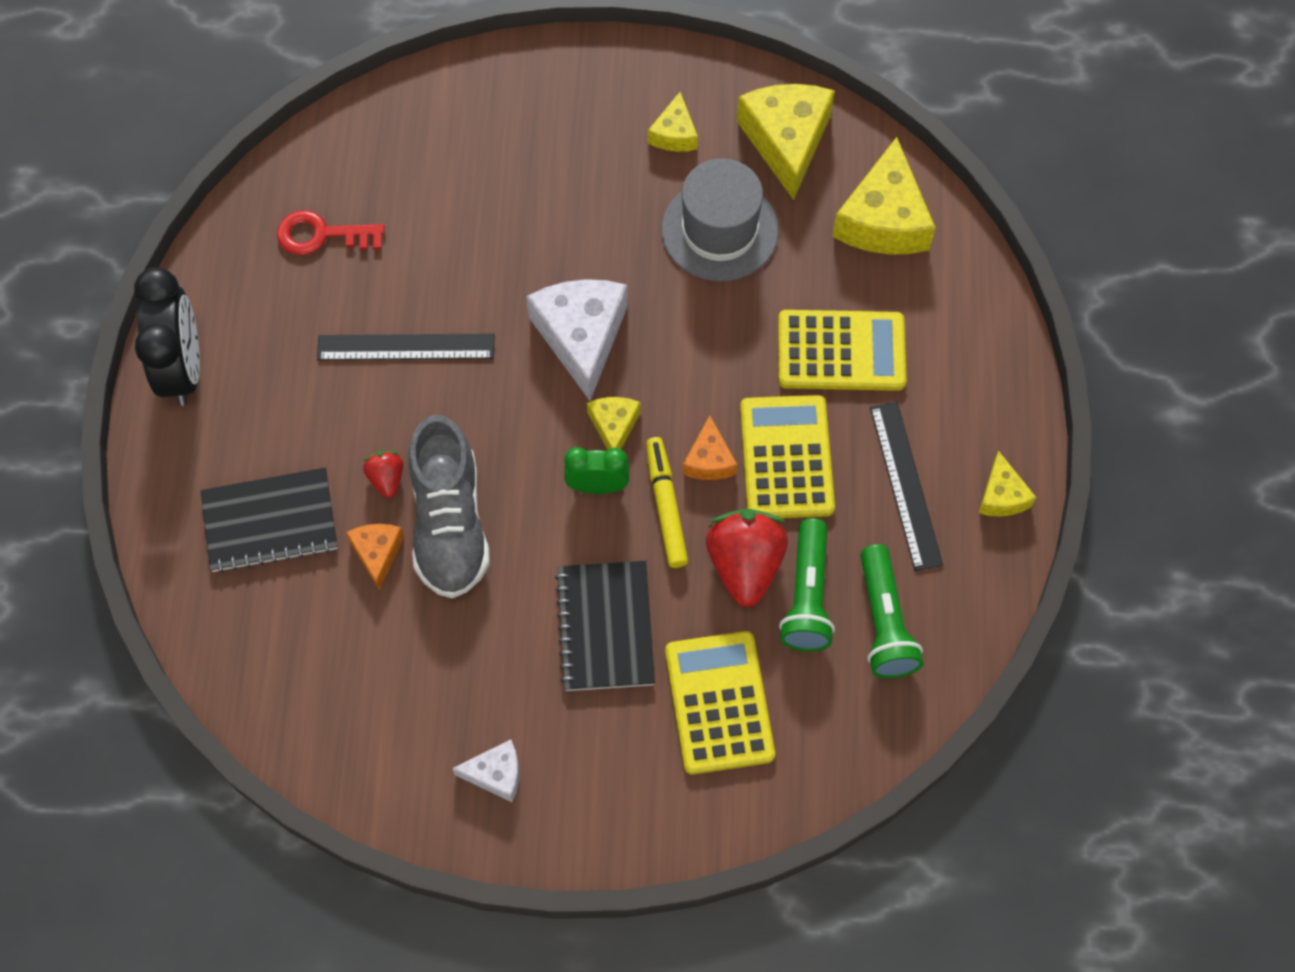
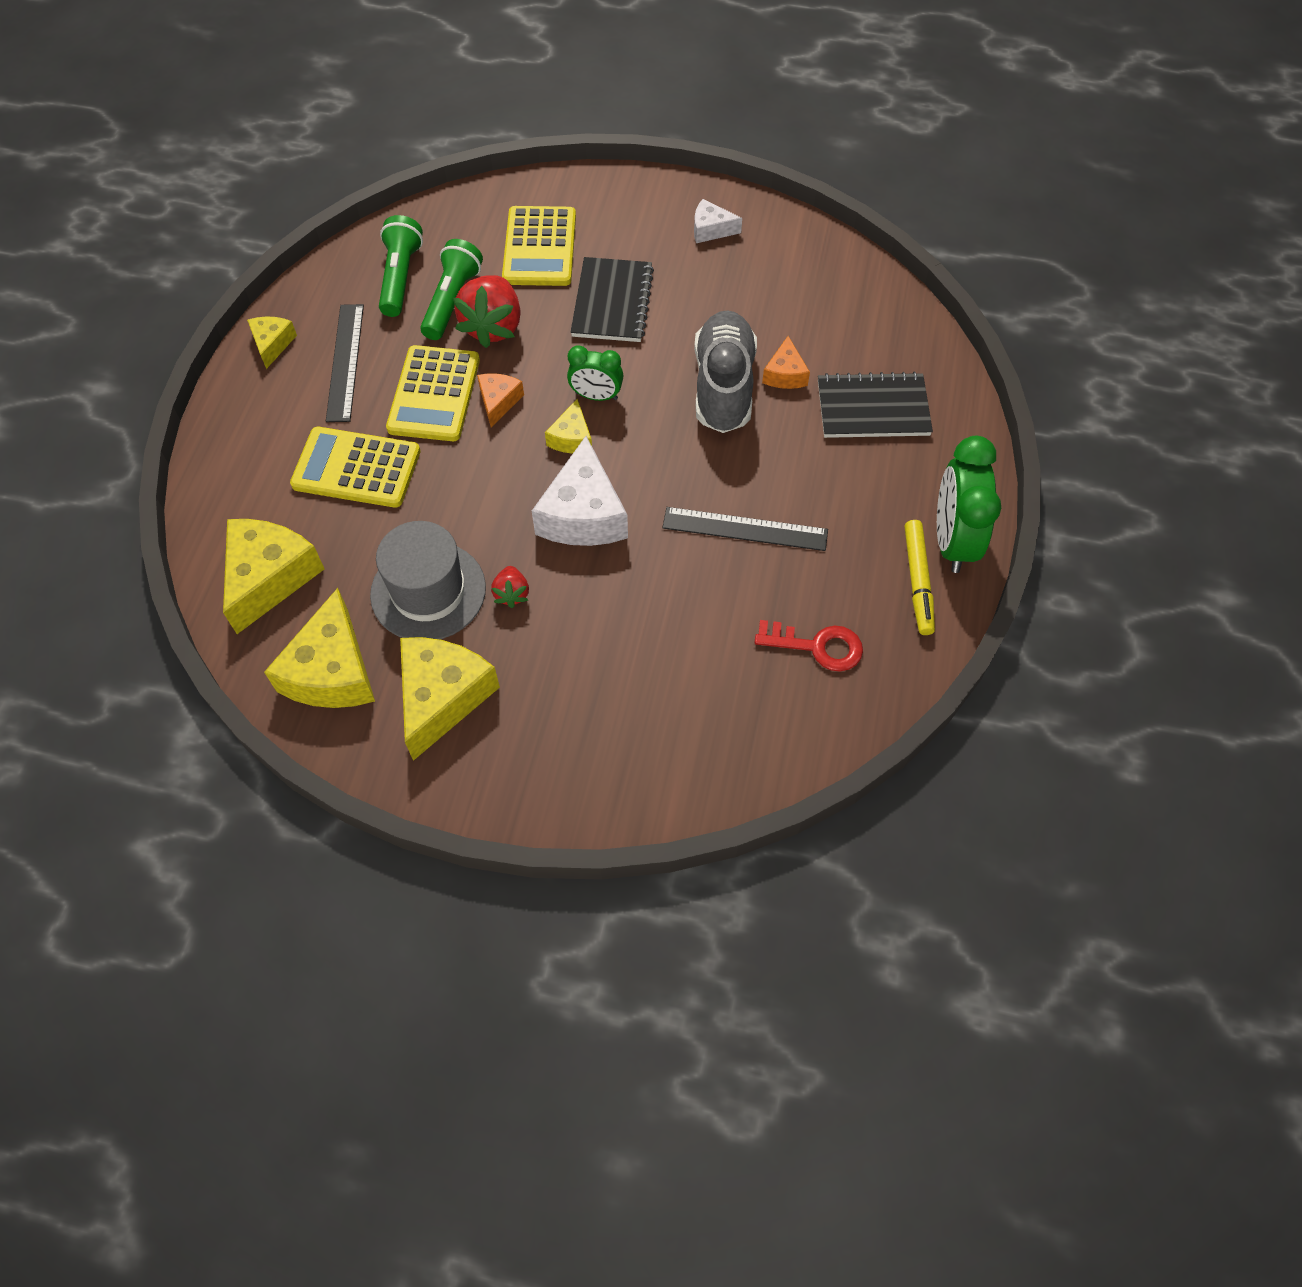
camera: 170 degrees left, 5 degrees down
black clock [134,267,200,406] -> green clock [937,436,1001,573]
red strawberry [363,451,403,498] -> red strawberry moved to [491,566,529,608]
yellow marker [646,437,688,568] -> yellow marker moved to [904,520,935,635]
yellow cheese [648,92,698,152] -> yellow cheese [400,637,500,761], size x1.90

